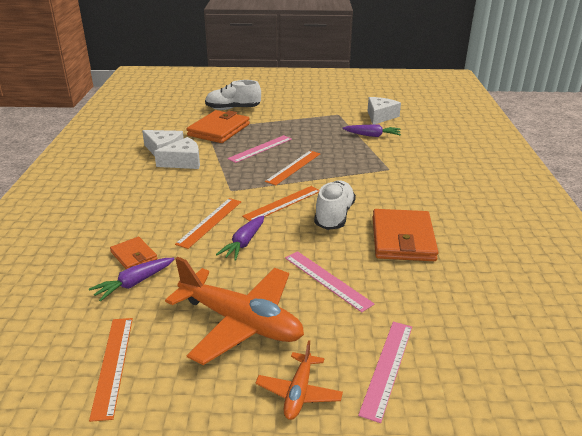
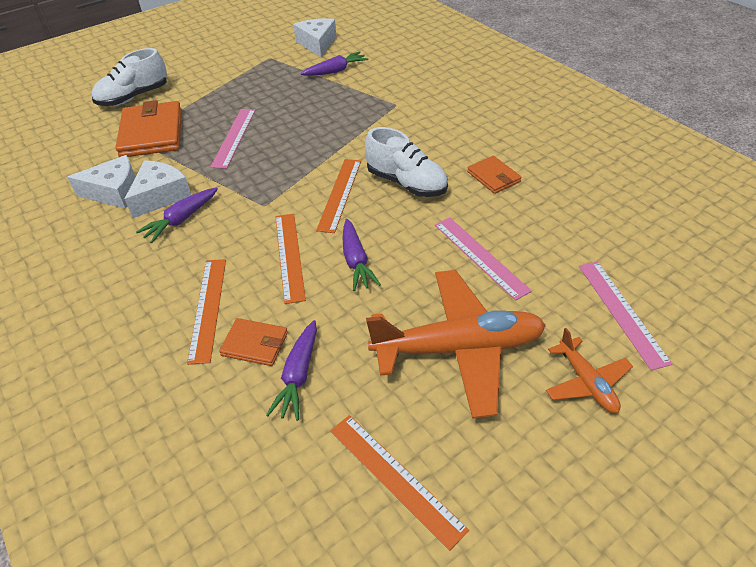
camera: 35 degrees left, 15 degrees up
orange ruler [265,151,320,185] -> orange ruler moved to [187,259,226,365]
pink ruler [285,251,375,312] -> pink ruler turned 45 degrees clockwise [435,218,532,301]
white shoe [314,180,356,230] -> white shoe turned 150 degrees clockwise [365,127,448,197]
orange wallet [373,209,439,261] -> orange wallet [467,156,522,194], size x0.53
none -> purple carrot [136,188,218,243]

